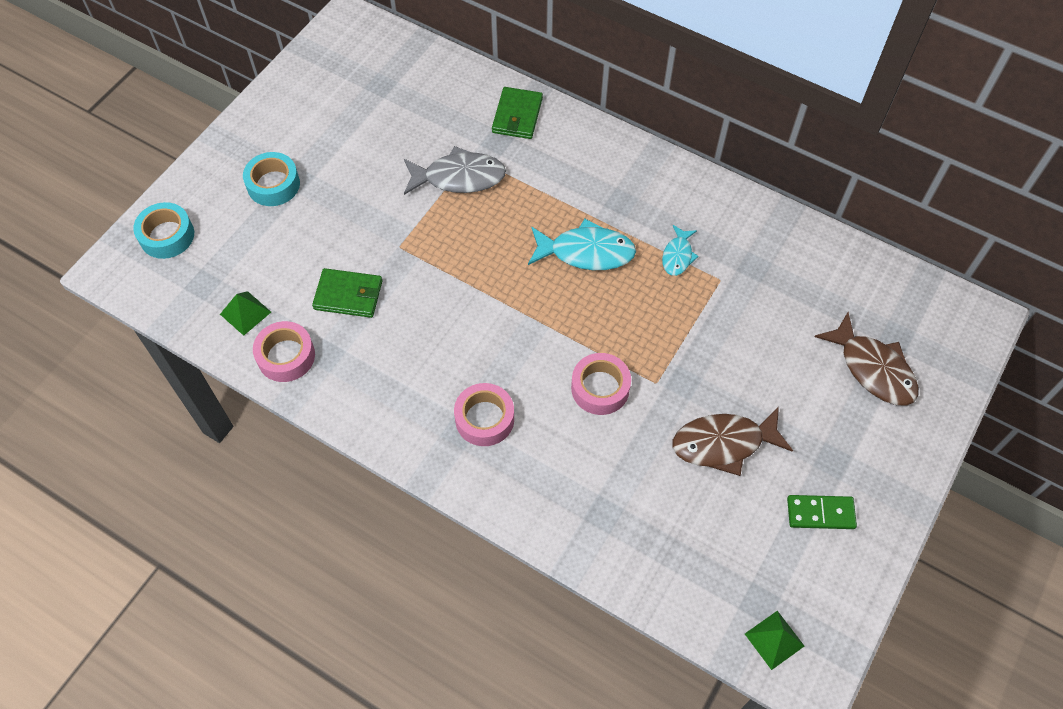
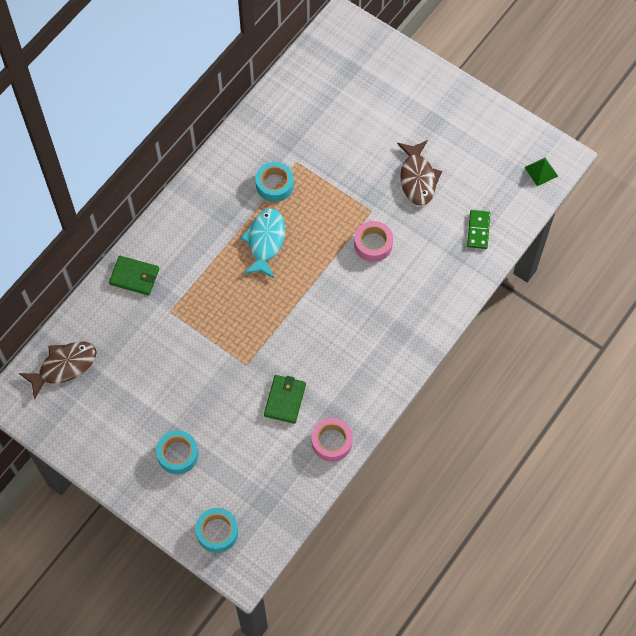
camera: 85 degrees left, 5 degrees up
green pyramid [220,291,271,336] -> none
grey fish [404,146,506,195] -> none
pink tape [454,383,514,446] -> none
turquoise fish [662,225,699,276] -> turquoise tape [256,162,294,202]
green domino [787,495,857,529] -> green domino moved to [467,210,490,249]
brown fish [814,312,919,406] -> brown fish moved to [19,342,97,400]

